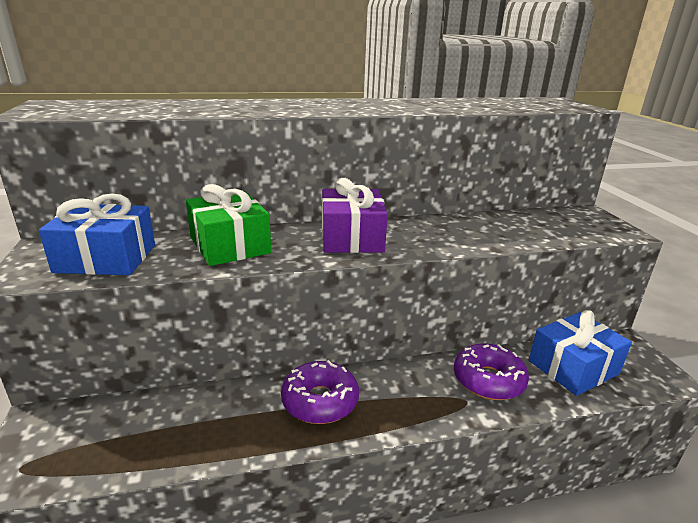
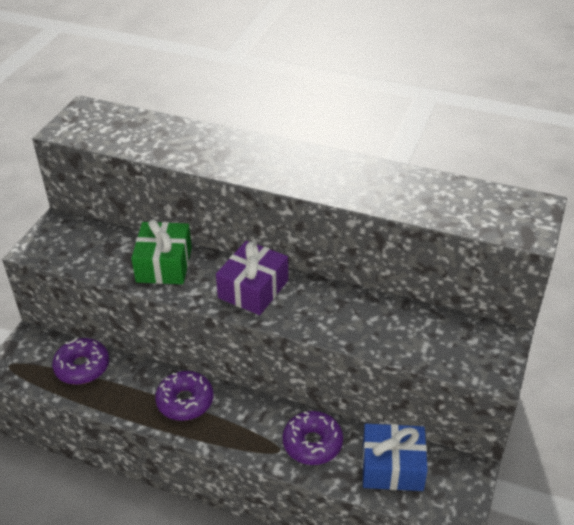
camera: 35 degrees right, 15 degrees up
blue gift [39,193,155,275] -> none
none -> purple donut [52,338,109,385]

